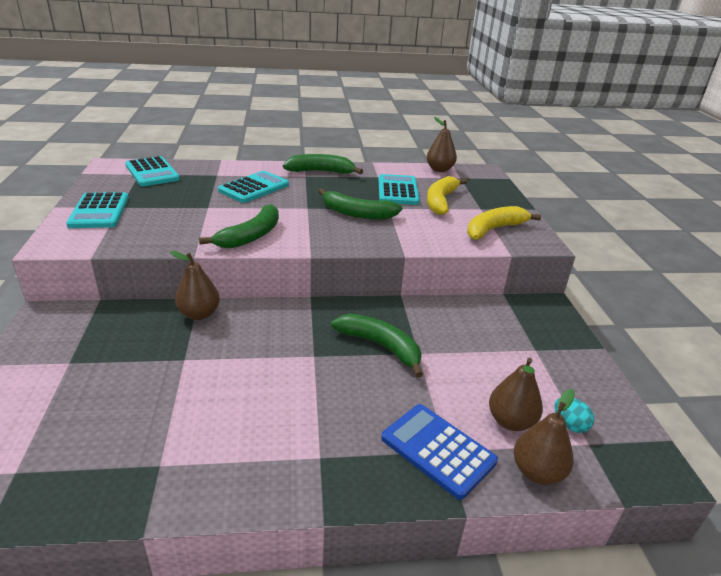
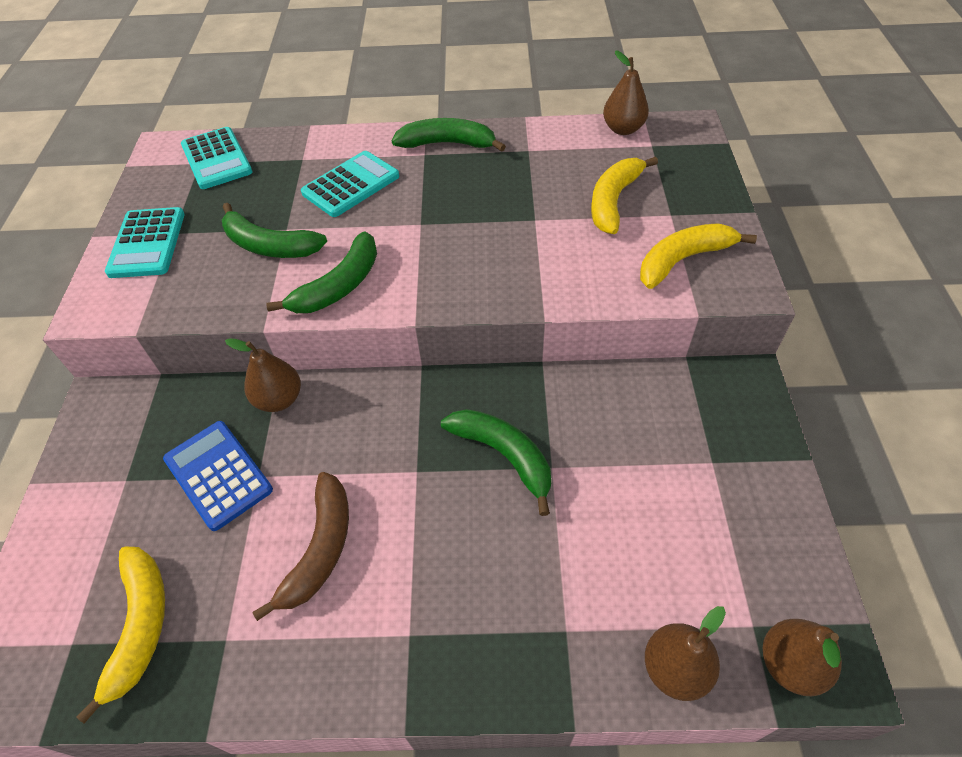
camera: 10 degrees right, 20 degrees up
green banana [318,189,403,220] -> green banana moved to [222,203,327,258]
turquoise calculator [379,174,420,205] -> none
blue calculator [381,404,498,500] -> blue calculator moved to [163,421,273,531]
brown pear [489,358,543,431] -> brown pear moved to [763,619,842,696]
turquoise egg [554,398,594,433] -> none
none -> yellow banana [76,547,165,723]
none -> brown banana [252,472,349,621]

